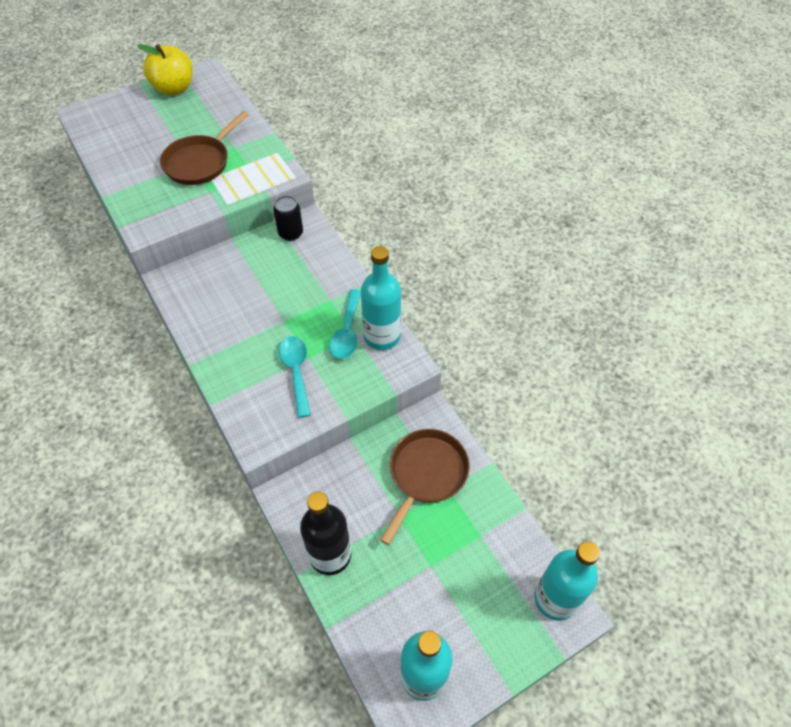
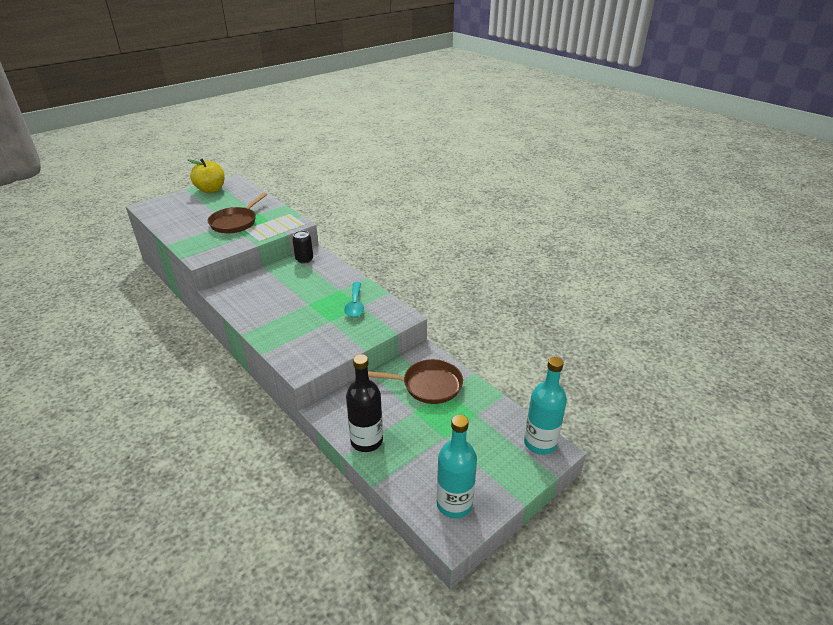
camera: 10 degrees left, 20 degrees down
turquoise spoon [279,336,311,418] -> none
turquoise bottle [361,246,401,350] -> none
brown pan [380,429,470,545] -> brown pan turned 75 degrees clockwise [368,359,463,404]

